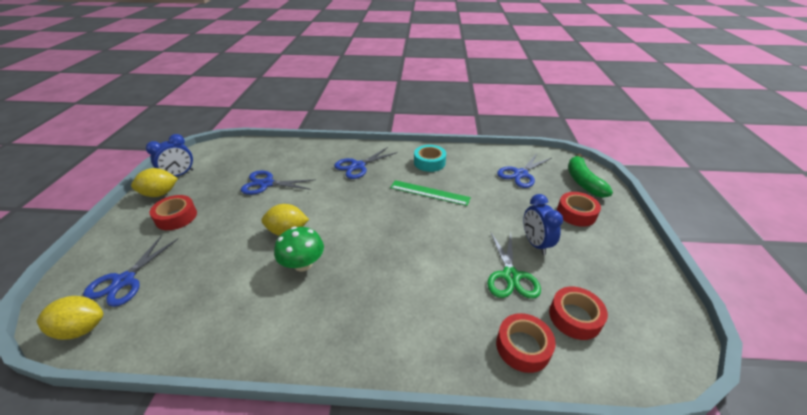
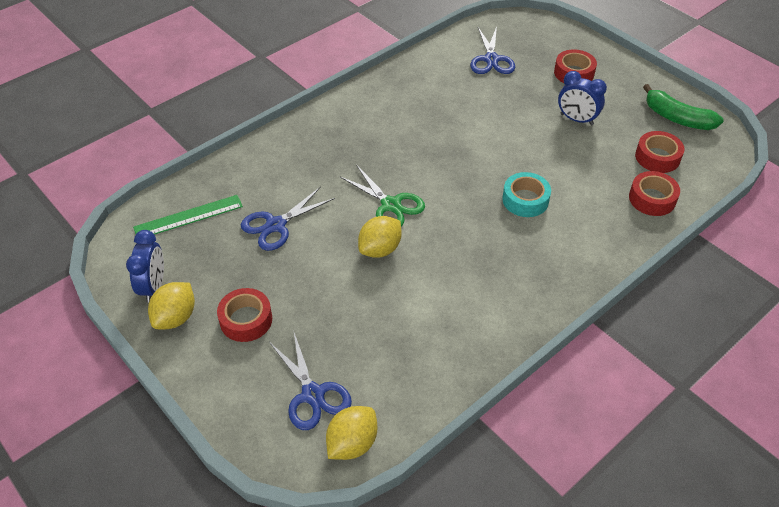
camera: 45 degrees left, 10 degrees up
green mushroom [274,226,324,272] -> none
blue scissors [334,147,398,179] -> none
green ruler [390,180,471,206] -> green ruler moved to [133,195,243,235]
turquoise tape [414,145,446,172] -> turquoise tape moved to [502,172,551,217]
green scissors [487,233,541,299] -> green scissors moved to [339,165,425,227]
green banana [568,153,613,198] -> green banana moved to [643,84,724,130]

